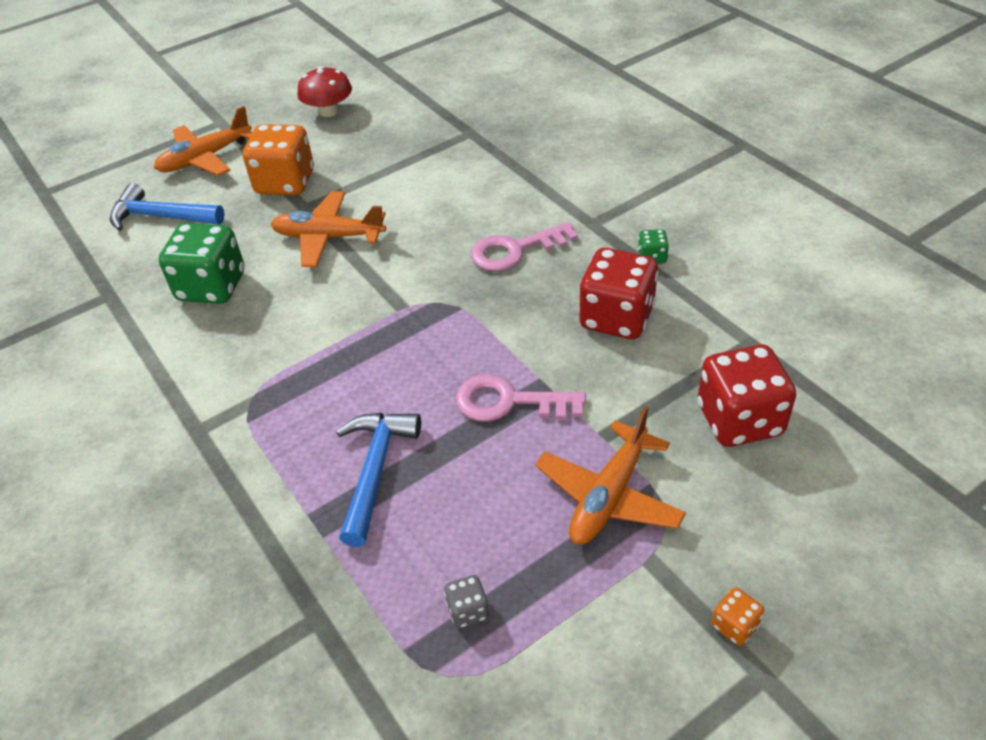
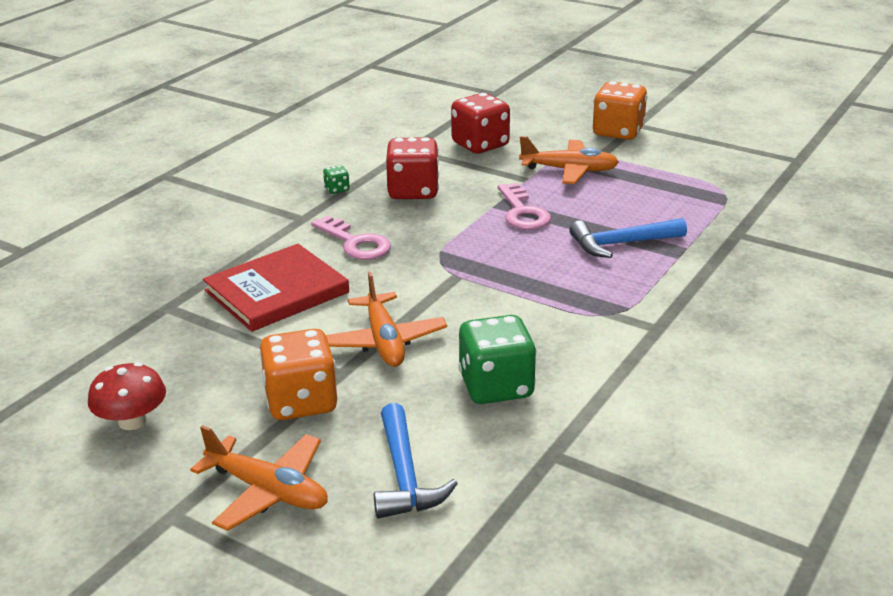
camera: 115 degrees left, 15 degrees down
grey dice [444,575,489,628] -> none
orange dice [712,588,764,646] -> orange dice [593,81,647,140], size x2.28
none -> red book [203,244,349,332]

